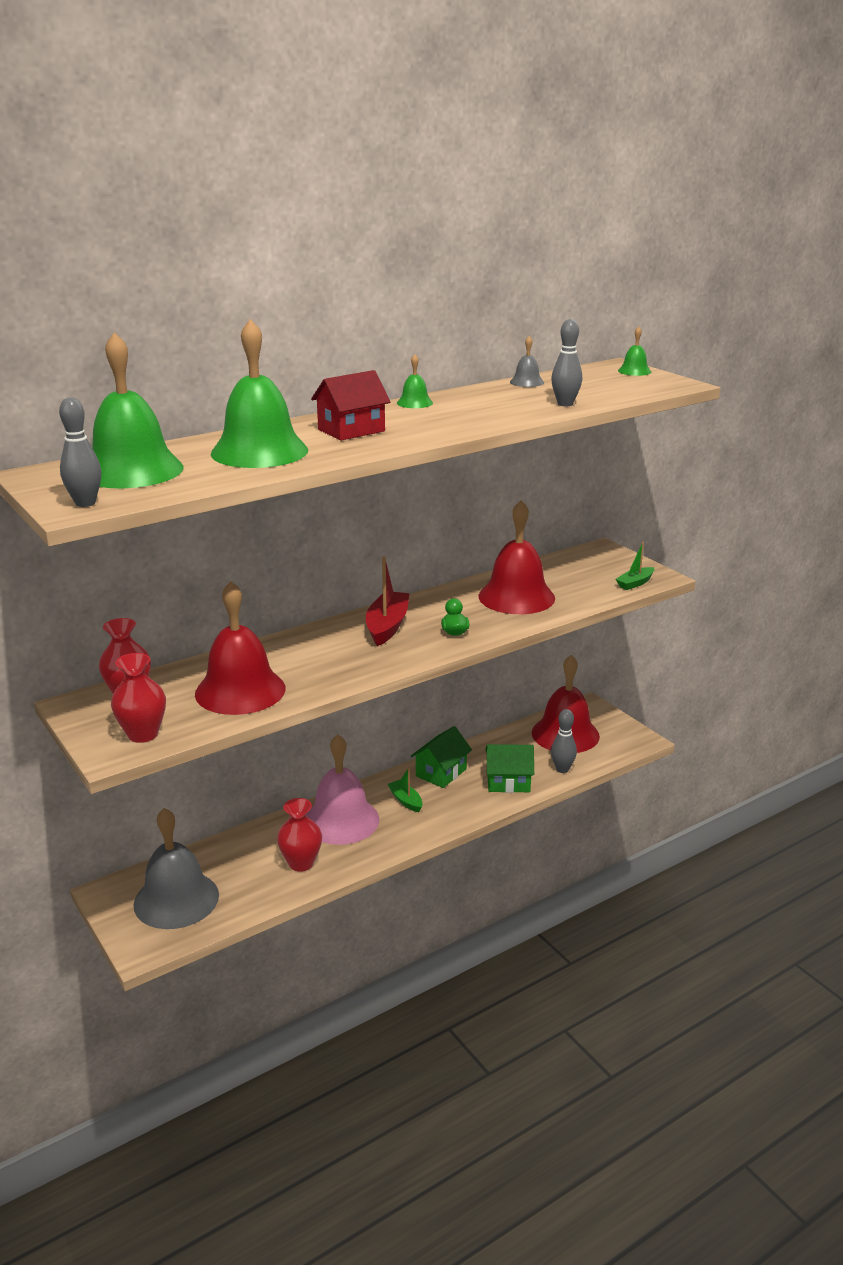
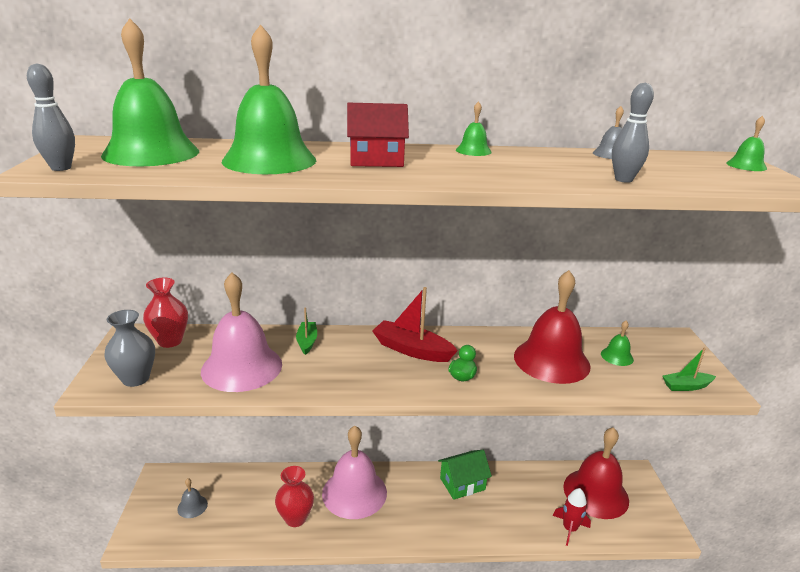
camera: 30 degrees right, 0 degrees up
red vase [111,653,166,743] -> grey vase [104,310,155,387]
grey bell [134,808,219,929] -> grey bell [177,478,208,518], size x0.43
red bell [195,581,286,715] -> pink bell [201,272,282,392]
red boat [366,557,409,646] -> red boat turned 105 degrees counterclockwise [372,287,458,362]
green boat [387,768,423,812] -> green boat moved to [296,308,317,355]
green house [485,744,534,793] -> none
grey bowling pin [551,709,577,773] -> red rocket [553,488,591,546]
none -> green bell [601,320,634,366]

